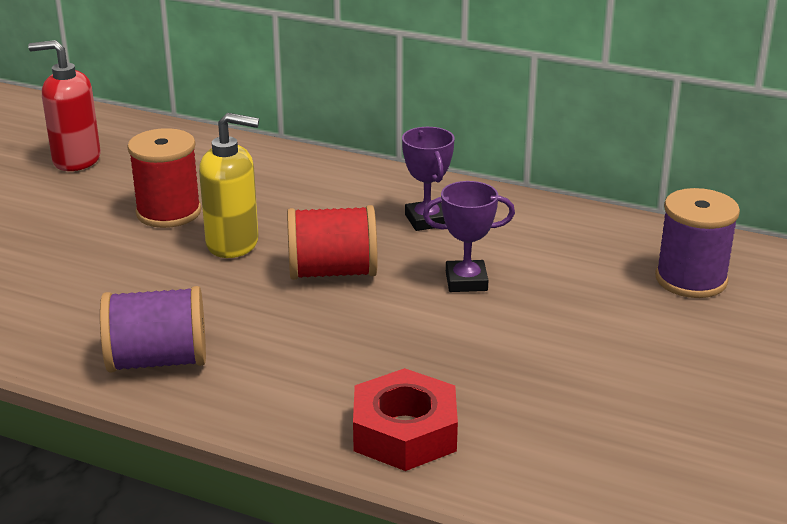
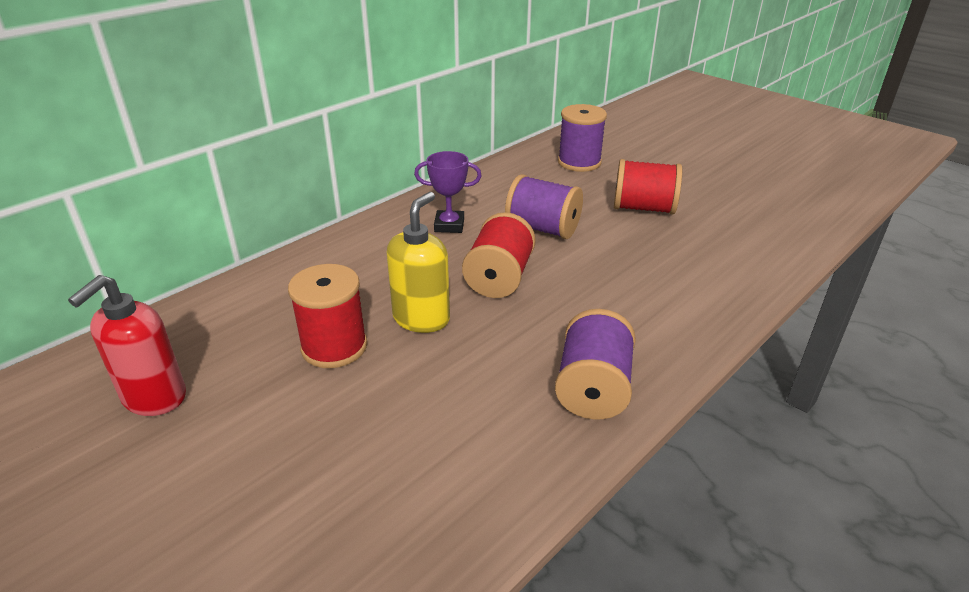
camera: 70 degrees left, 5 degrees up
red nut [353,368,458,471] -> none
purple trophy [423,181,515,292] -> purple spool [505,174,583,239]
none -> red spool [614,159,682,214]

